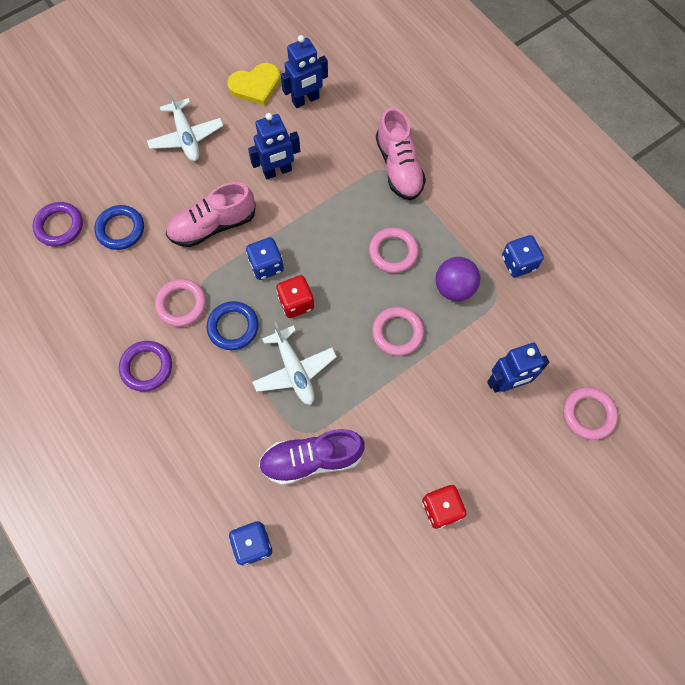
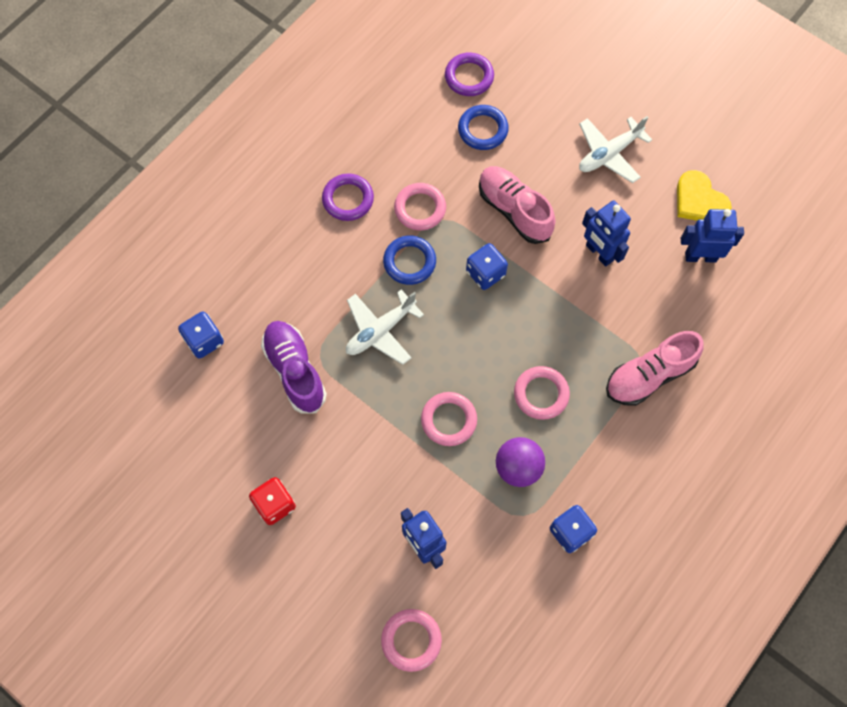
camera: 75 degrees right, 0 degrees up
red dice [276,275,314,318] -> none
blue robot [281,35,328,108] -> blue robot turned 135 degrees clockwise [681,209,744,263]

